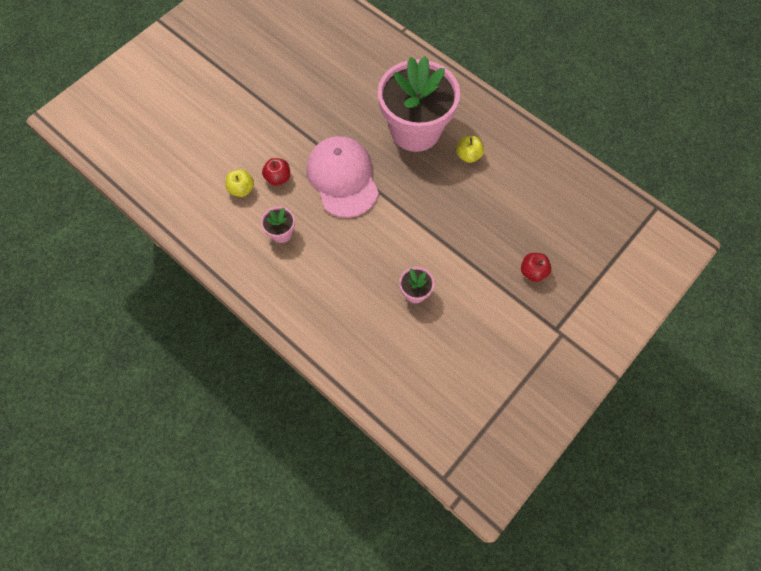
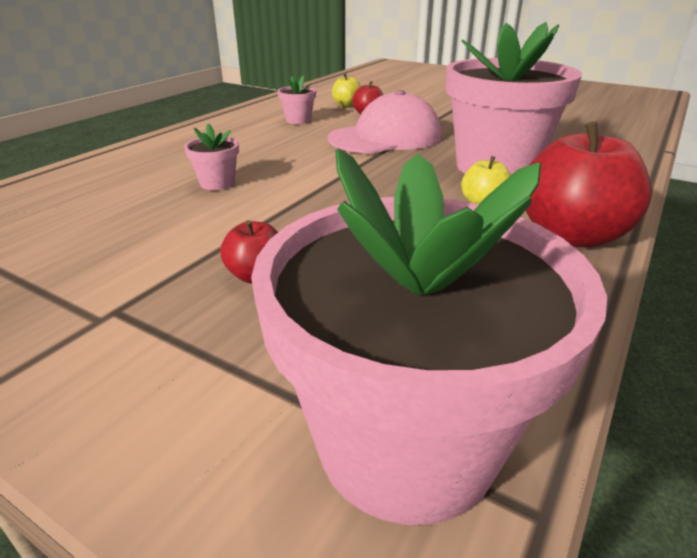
camera: 80 degrees right, 35 degrees down
none -> pink flower pot [251,148,607,525]
none -> red apple [526,121,652,247]

